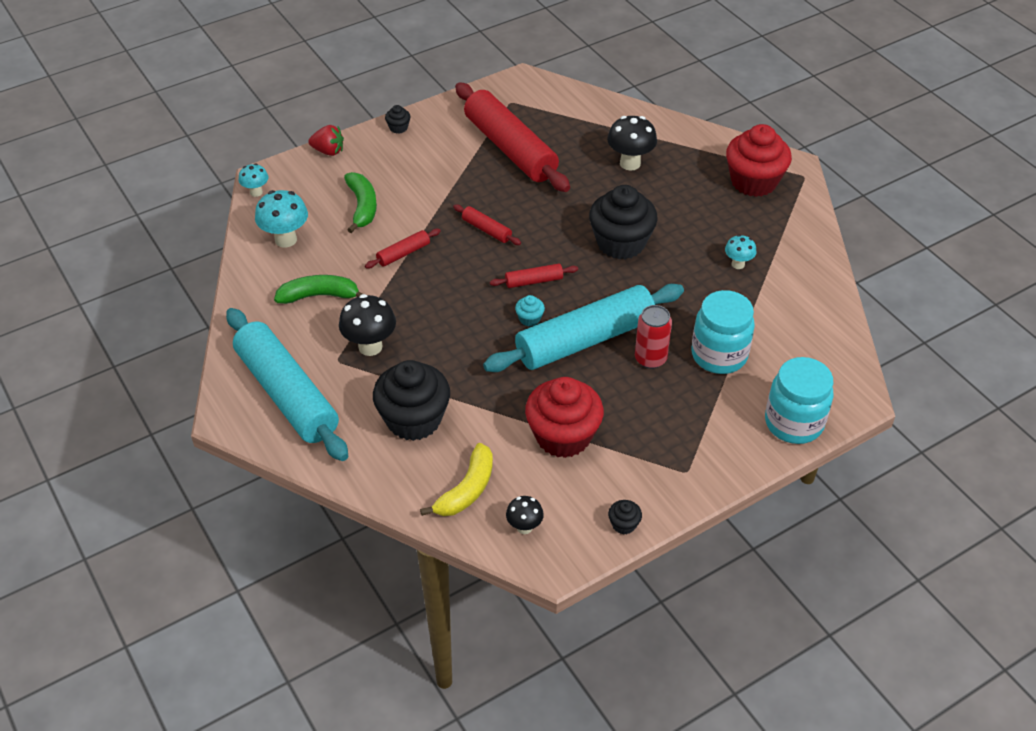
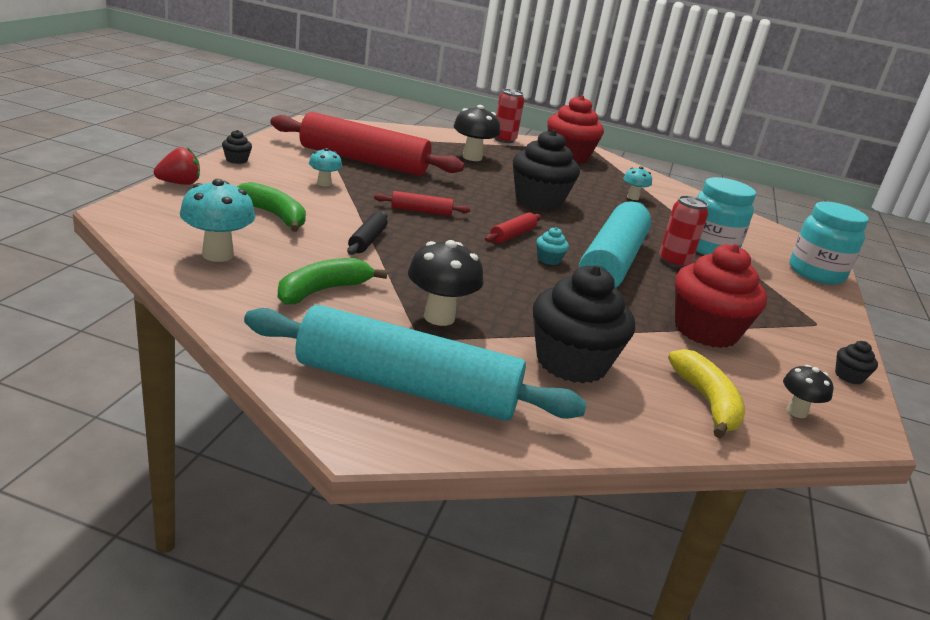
camera: 45 degrees left, 20 degrees down
turquoise mushroom [239,163,269,197] -> turquoise mushroom moved to [309,148,342,187]
red rolling pin [365,229,441,268] -> black rolling pin [347,212,388,255]
none -> red can [495,89,524,143]

